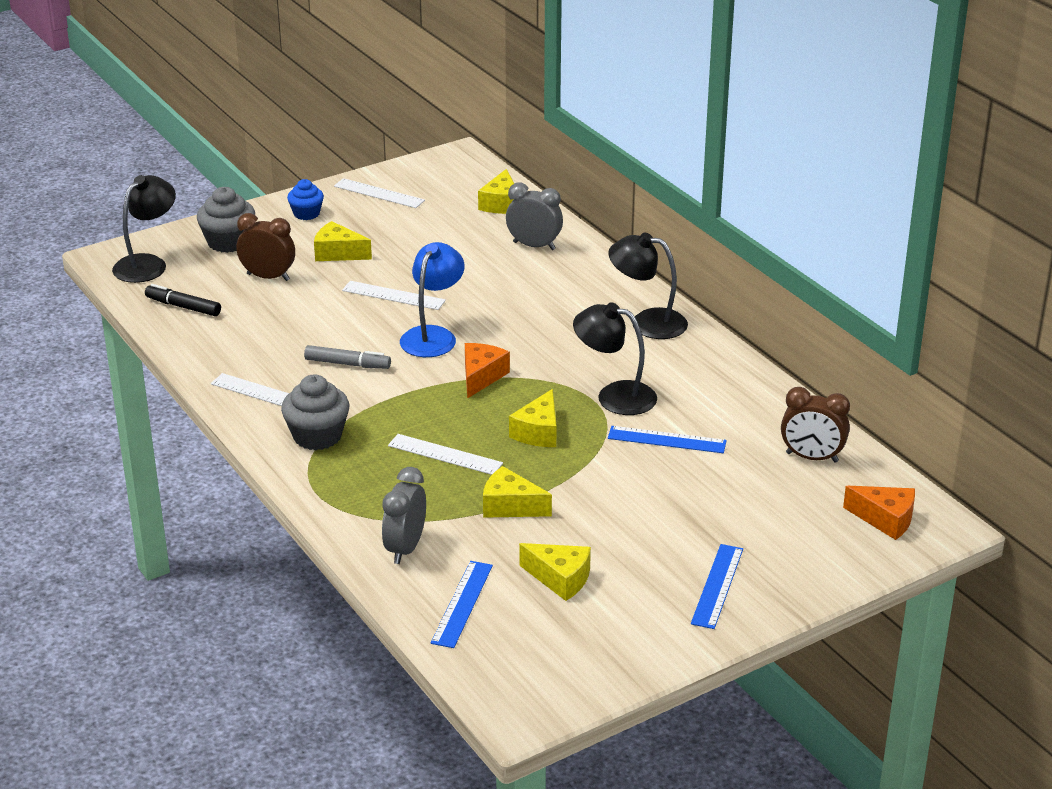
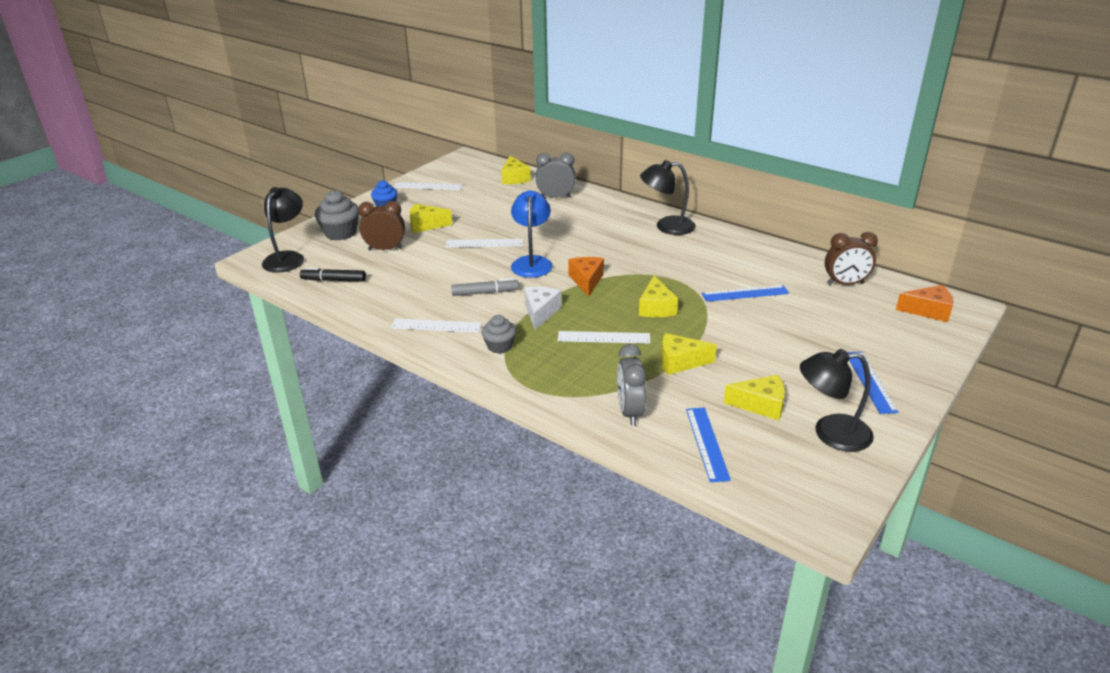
camera: 20 degrees left, 0 degrees up
grey cupcake [281,374,349,450] -> grey cupcake [481,315,516,354], size x0.64
black lamp [573,302,657,415] -> black lamp moved to [800,349,874,452]
none -> white cheese [524,287,562,330]

